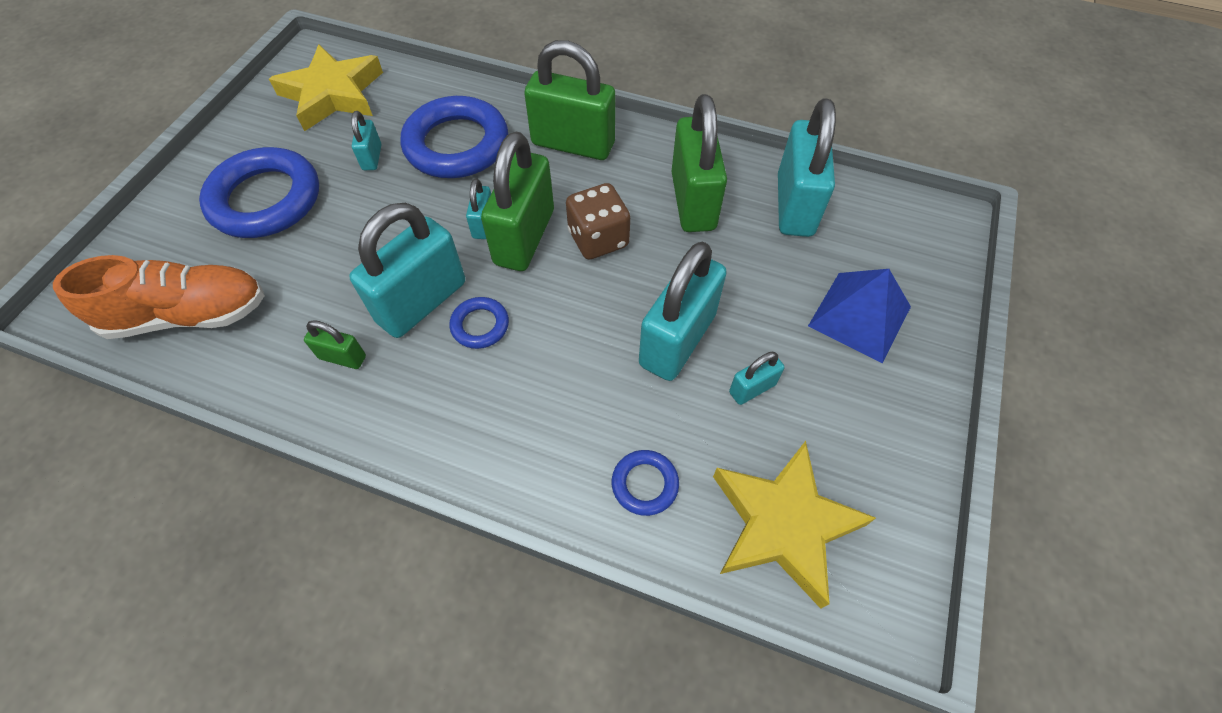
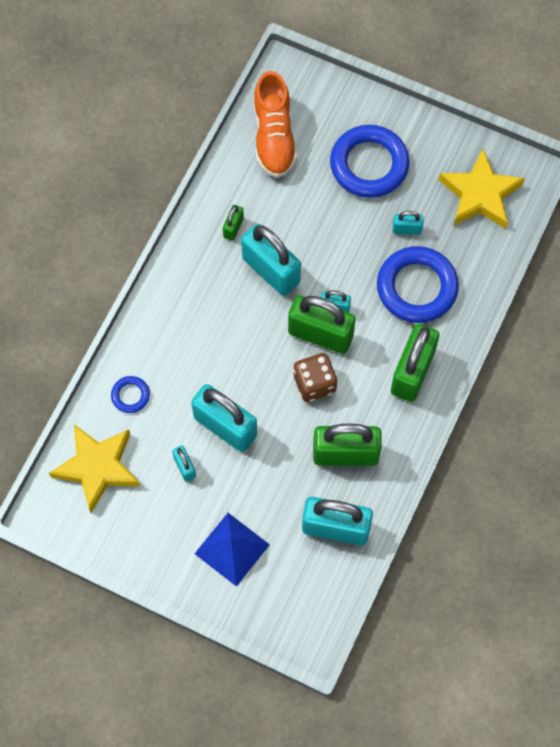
camera: 95 degrees right, 10 degrees up
blue ring [449,297,509,349] -> none

